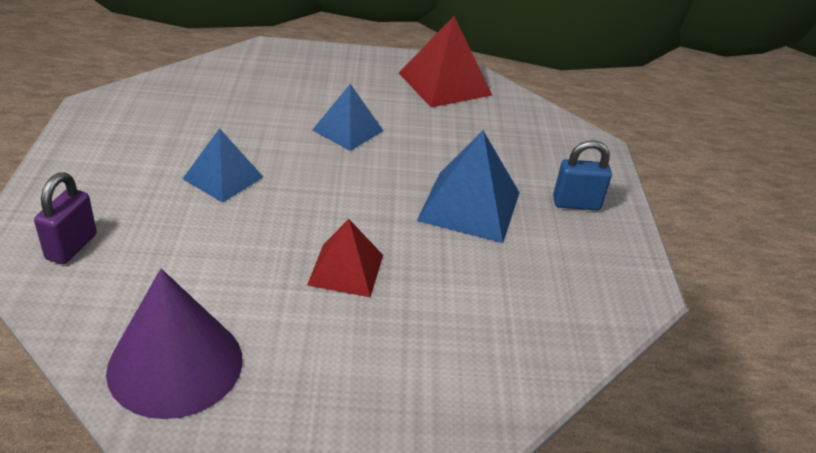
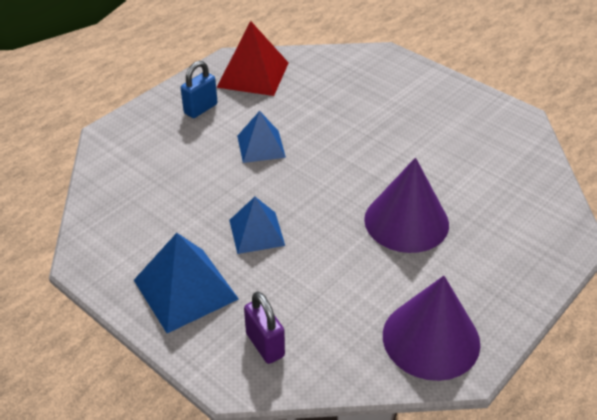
camera: 45 degrees left, 5 degrees up
red pyramid [307,219,383,297] -> purple cone [364,158,449,253]
blue pyramid [417,131,520,243] -> blue pyramid moved to [134,233,239,333]
blue padlock [553,140,612,210] -> blue padlock moved to [181,61,217,118]

